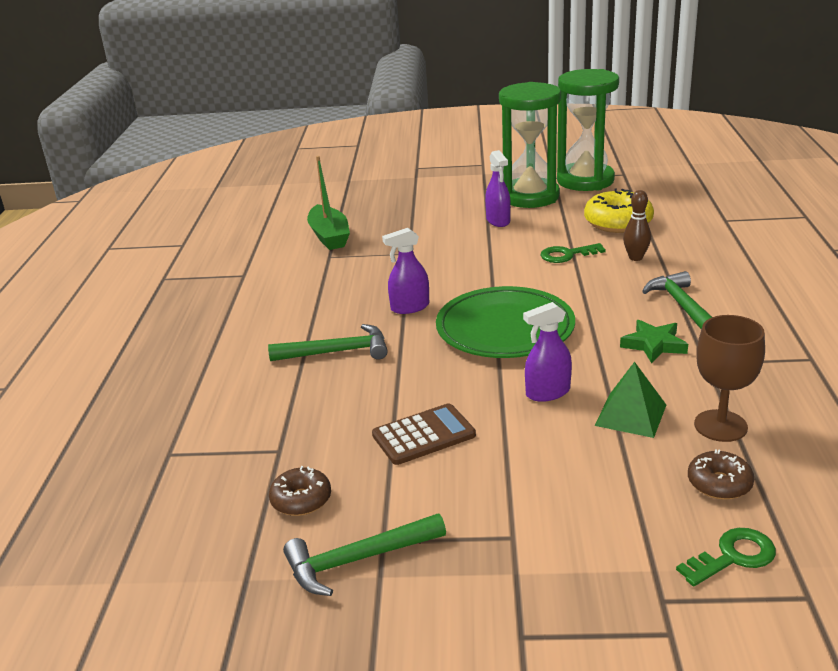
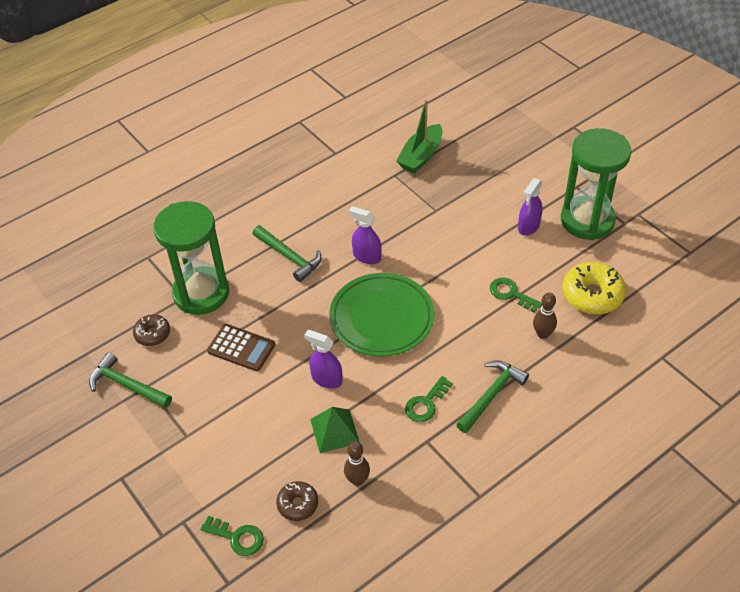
camera: 50 degrees right, 20 degrees up
green hourglass [557,69,619,191] -> green hourglass moved to [153,201,229,315]
green star [620,320,688,363] -> green key [405,376,453,422]
brown goblet [694,315,765,442] -> brown bowling pin [344,441,370,486]

